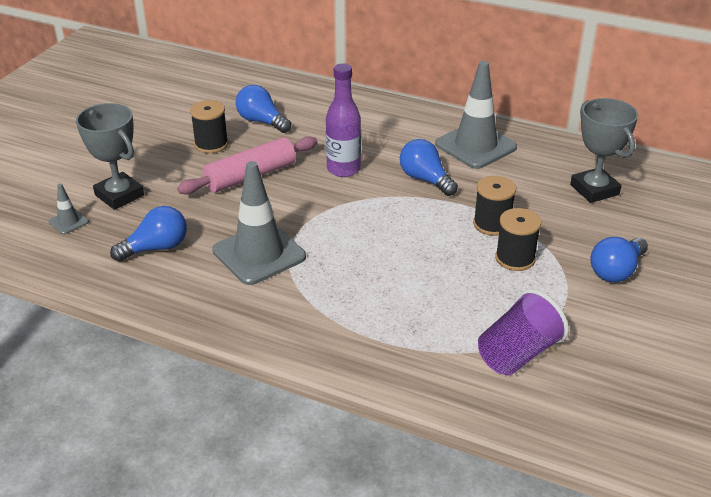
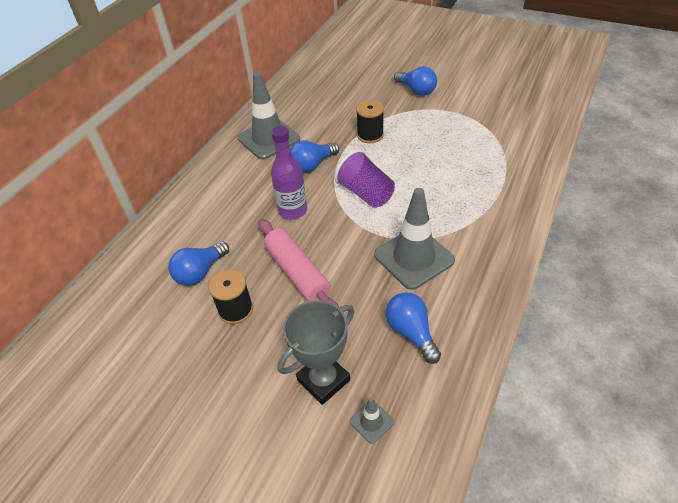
camera: 85 degrees left, 10 degrees up
purple cup [478,289,569,375] -> purple cup moved to [334,149,395,208]
black spool [495,208,541,271] -> none
grey trophy [570,98,638,203] -> none

